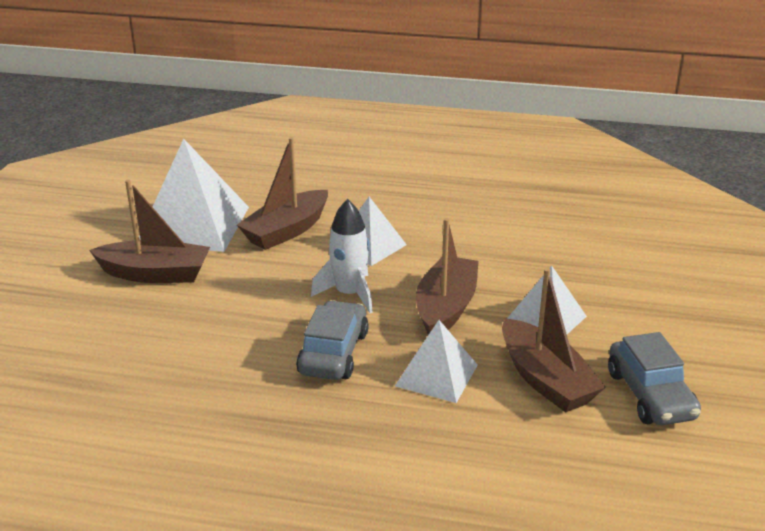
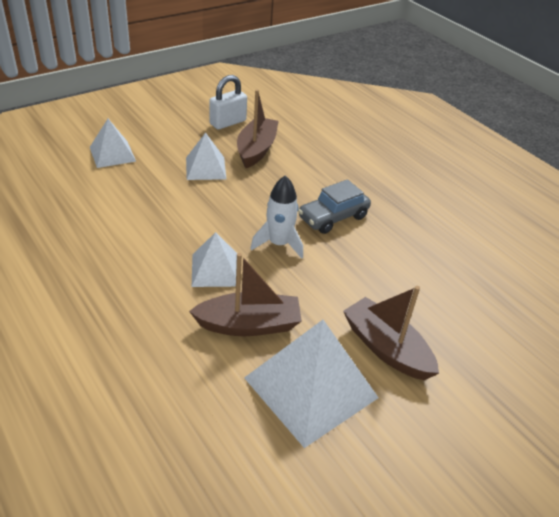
camera: 140 degrees left, 10 degrees up
white pyramid [395,320,477,403] -> white pyramid moved to [90,119,136,168]
brown boat [416,218,479,335] -> none
grey car [608,332,701,425] -> white padlock [209,75,247,129]

